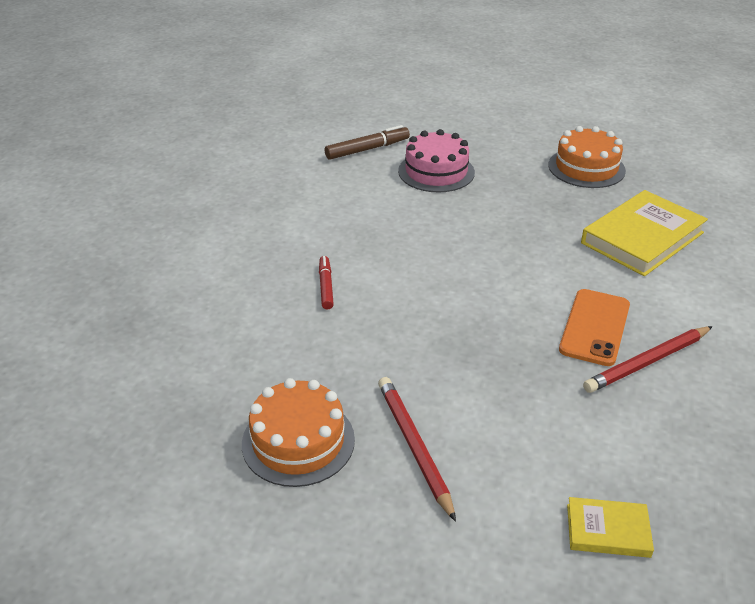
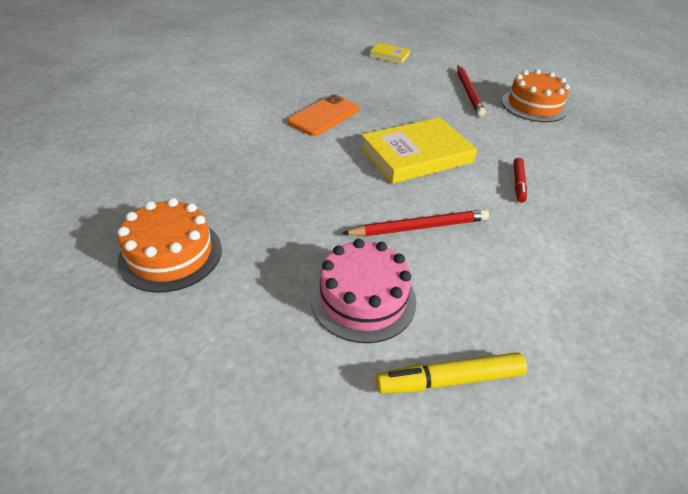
camera: 165 degrees left, 5 degrees up
brown marker [325,125,410,160] -> yellow marker [376,352,527,394]
yellow book [581,190,708,276] -> yellow book moved to [360,117,477,184]
red pencil [583,326,713,393] -> red pencil moved to [342,209,489,236]

